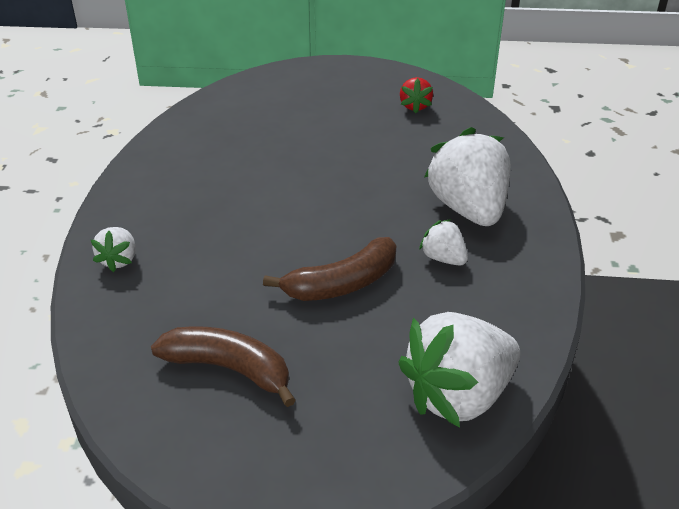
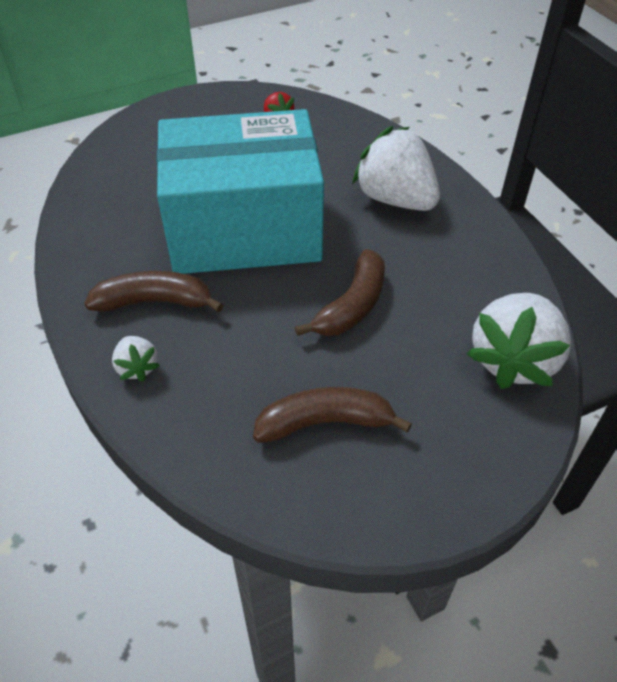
camera: 30 degrees left, 10 degrees up
white strawberry [419,219,468,265] -> none
none -> brown banana [84,271,223,312]
none -> turquoise box [157,109,324,274]

